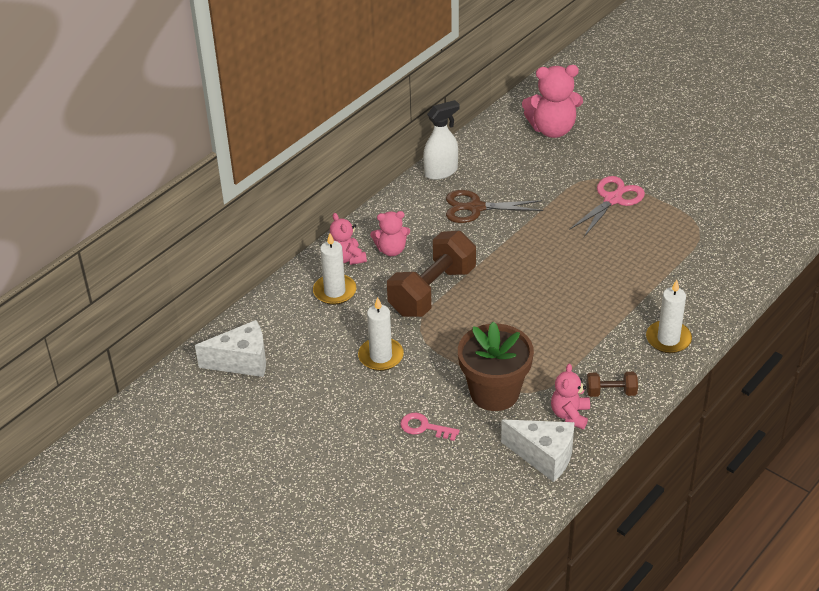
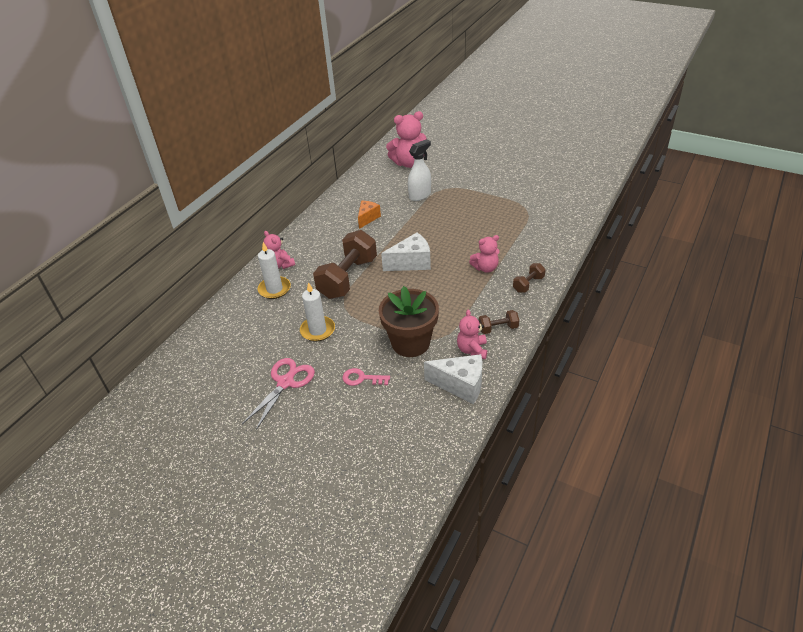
camera: 10 degrees left, 0 degrees up
white cheese [195,320,266,377] -> white cheese moved to [381,233,431,271]
pink teddy bear [370,211,410,256] -> pink teddy bear moved to [469,235,499,273]
white spray bottle [423,100,460,180] -> white spray bottle moved to [408,139,431,201]
brown scissors [446,190,543,223] -> orange cheese [358,201,381,229]
pink scissors [569,176,645,237] -> pink scissors moved to [242,358,315,430]
white candle [646,280,692,353] -> brown dumbbell [513,263,546,293]

